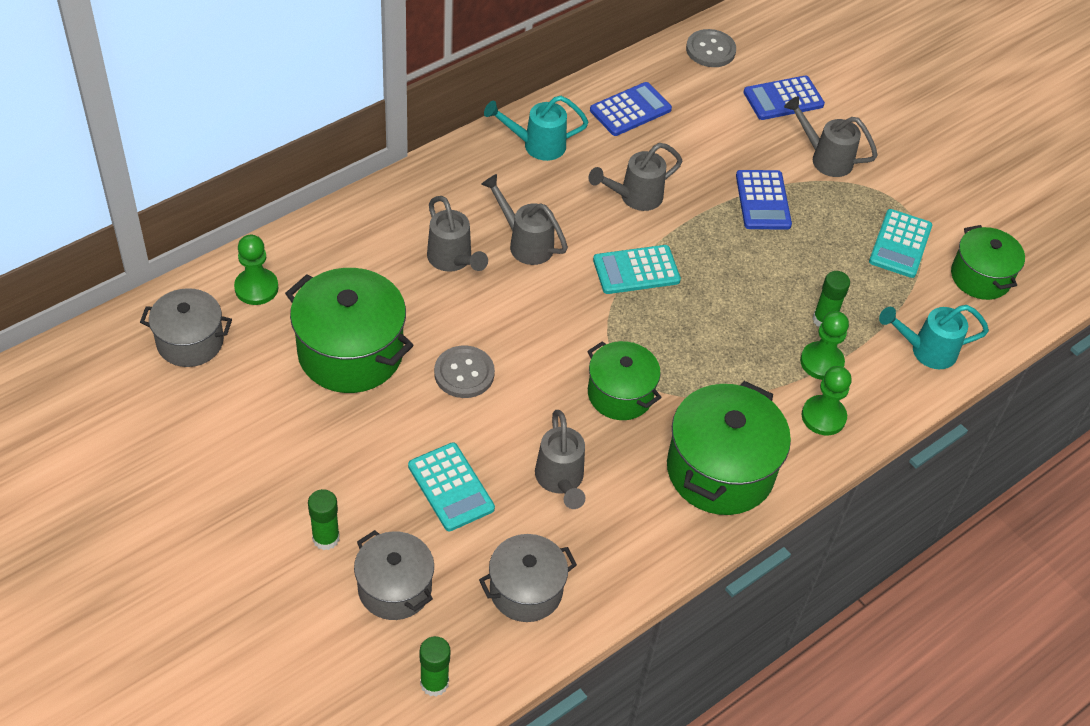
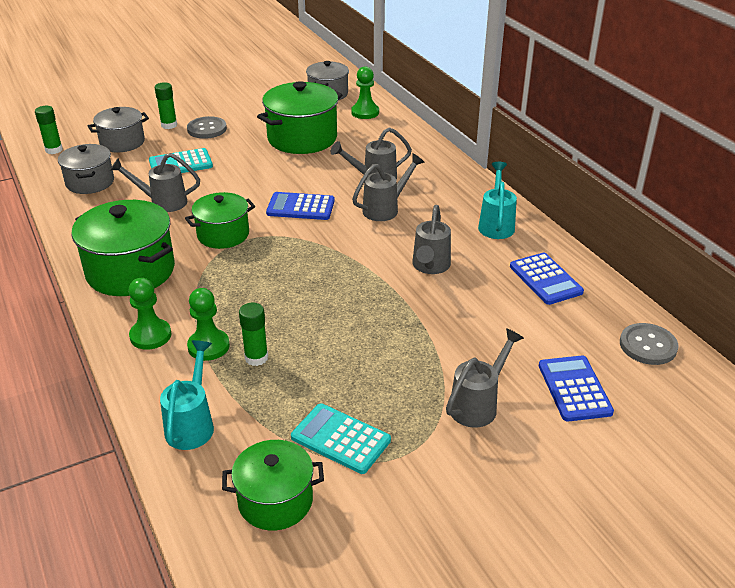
camera: 105 degrees right, 15 degrees down
grey button [434,345,495,398] -> grey button moved to [187,116,227,139]
grey watering can [589,143,682,211] -> grey watering can turned 150 degrees counterclockwise [412,205,451,274]
turquoise calculator [593,245,681,294] -> none
blue calculator [736,170,792,229] -> blue calculator moved to [266,192,335,220]

